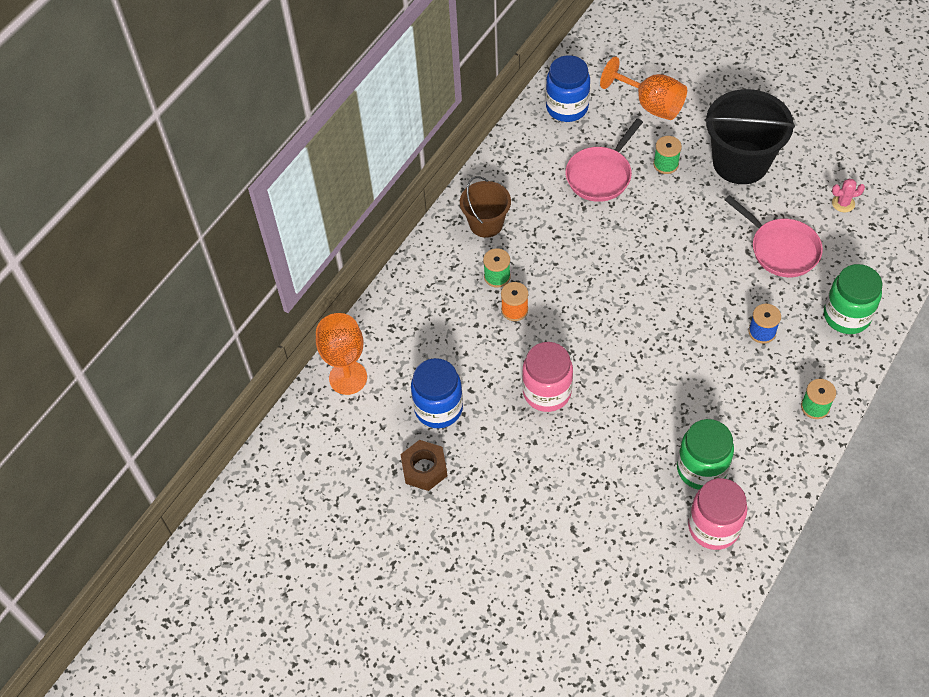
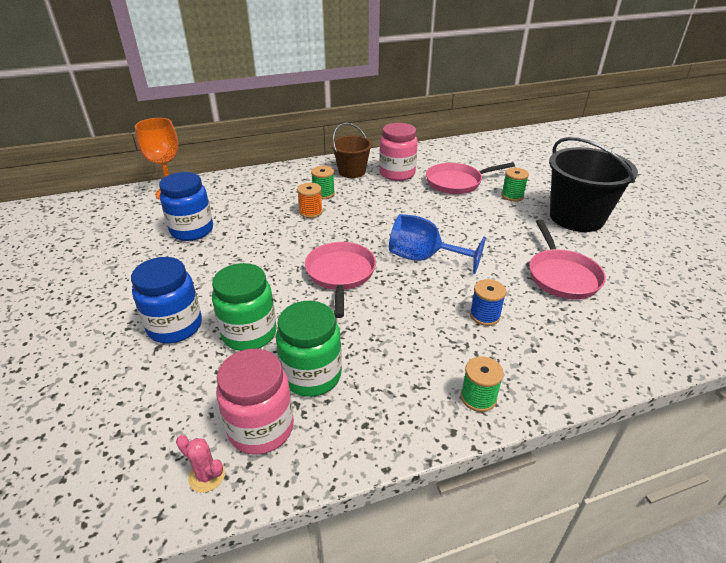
camera: 35 degrees right, 20 degrees down
brown nut [400,440,447,491] -> none
pink jar [522,342,573,412] -> pink jar moved to [379,123,418,181]
blue jar [546,55,590,122] -> blue jar moved to [131,257,202,343]
orange goblet [600,56,687,120] -> none
green jar [824,264,882,334] -> green jar moved to [212,263,277,351]
pink cactus [832,179,865,212] -> pink cactus moved to [176,435,225,493]
none -> pink pan [305,242,376,318]
none -> blue goblet [389,214,486,274]

